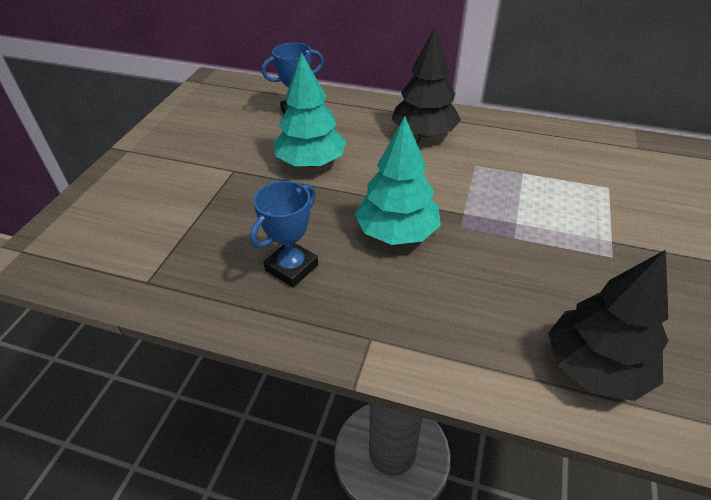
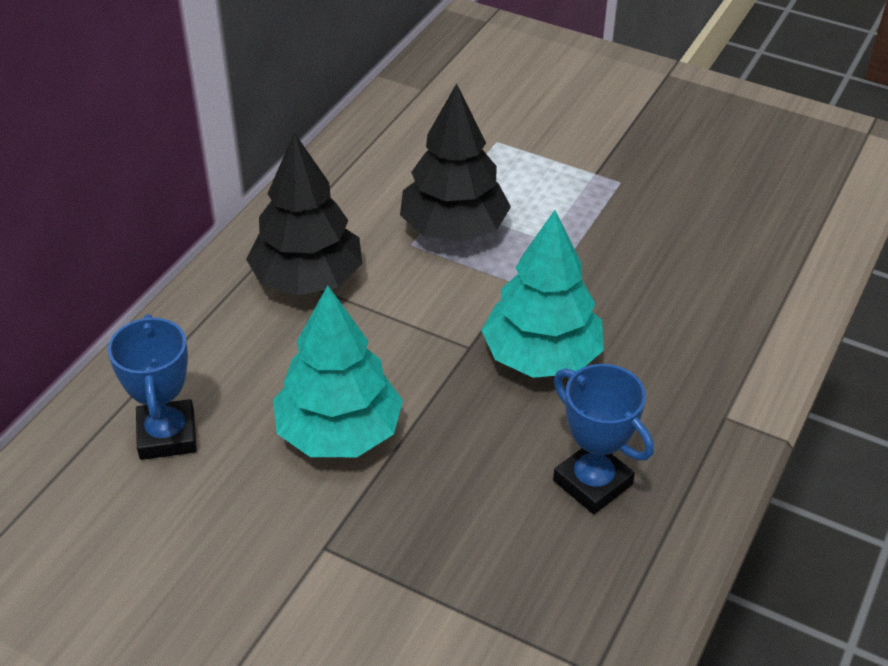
camera: 80 degrees left, 0 degrees up
black tree [548,250,668,401] -> black tree moved to [400,83,511,242]

